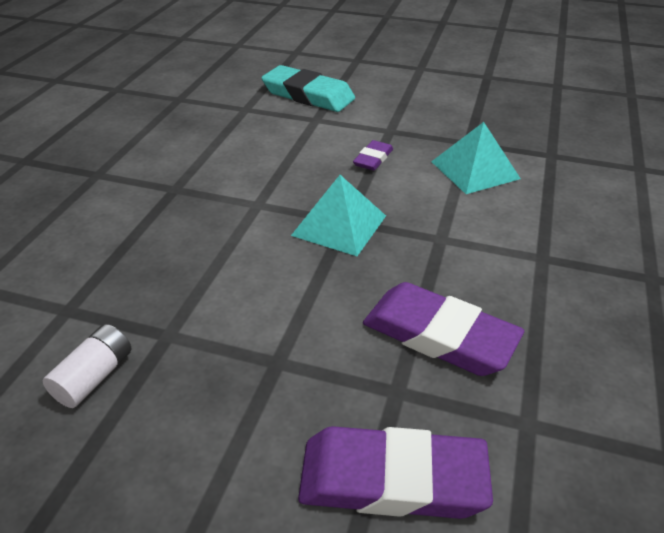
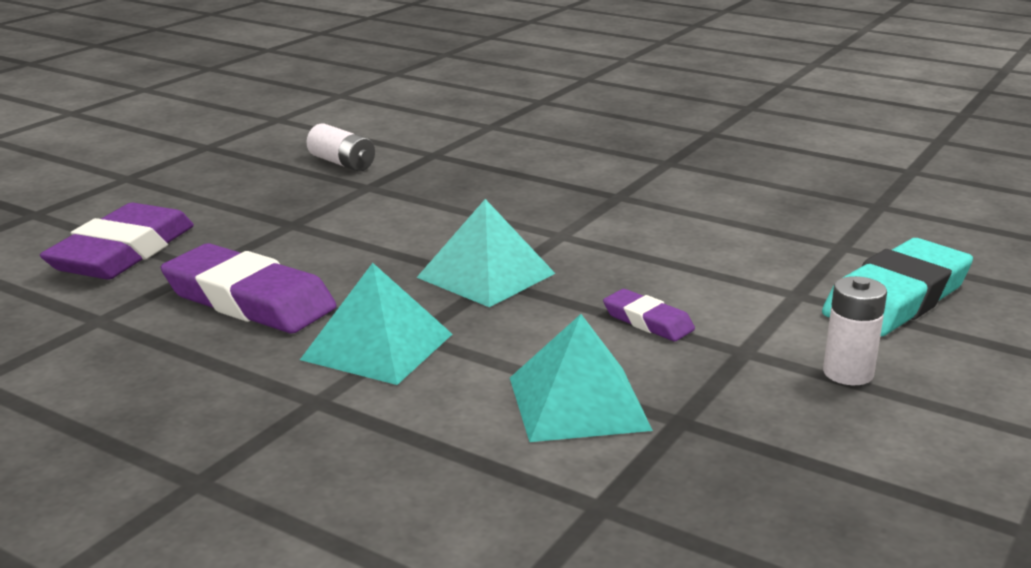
camera: 105 degrees right, 15 degrees down
purple eraser [363,282,524,376] -> purple eraser turned 75 degrees clockwise [161,243,336,334]
none -> turquoise pyramid [300,263,452,385]
none -> white battery [823,276,887,385]

